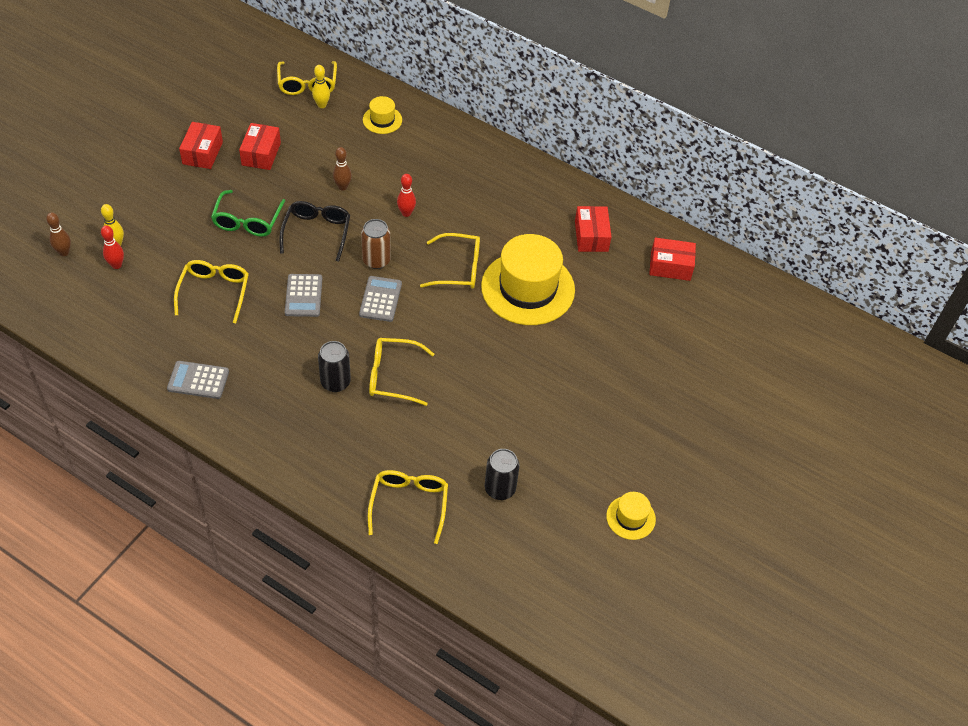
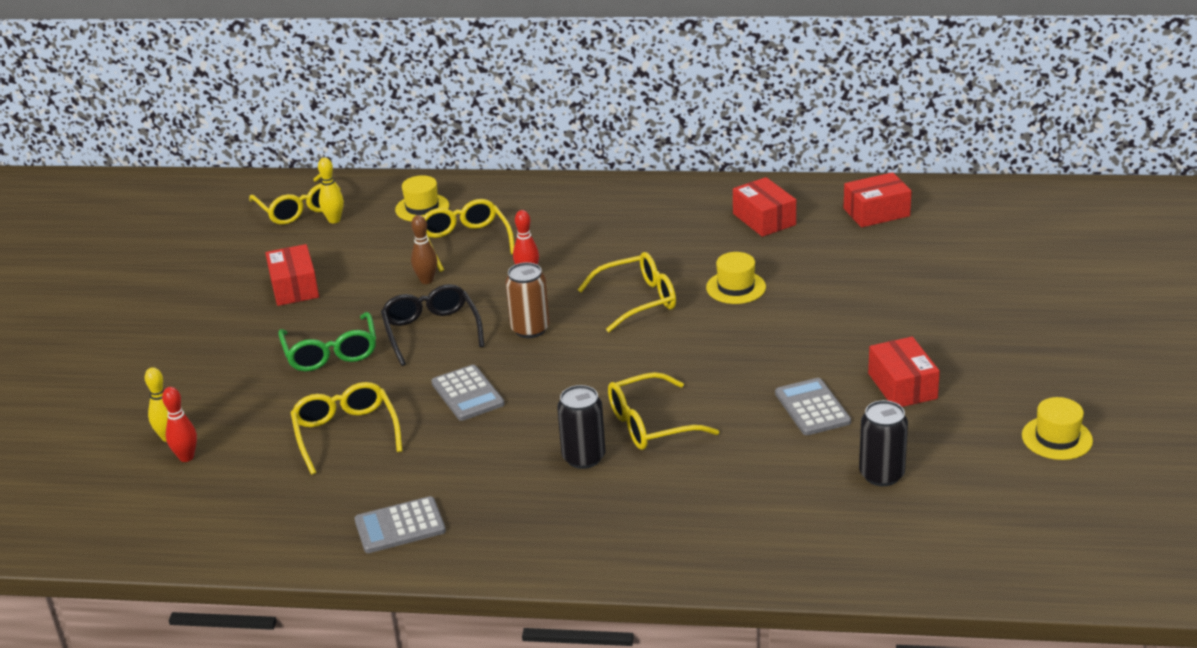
camera: 20 degrees left, 20 degrees down
brown bowling pin [46,212,71,256] -> none
red box [179,122,223,169] -> red box moved to [868,337,940,407]
grey calculator [359,276,402,322] -> grey calculator moved to [775,378,851,435]
yellow glasses [368,470,448,544] -> yellow glasses moved to [423,199,515,272]
yellow hat [481,234,575,325] -> yellow hat [706,252,766,304], size x0.46

